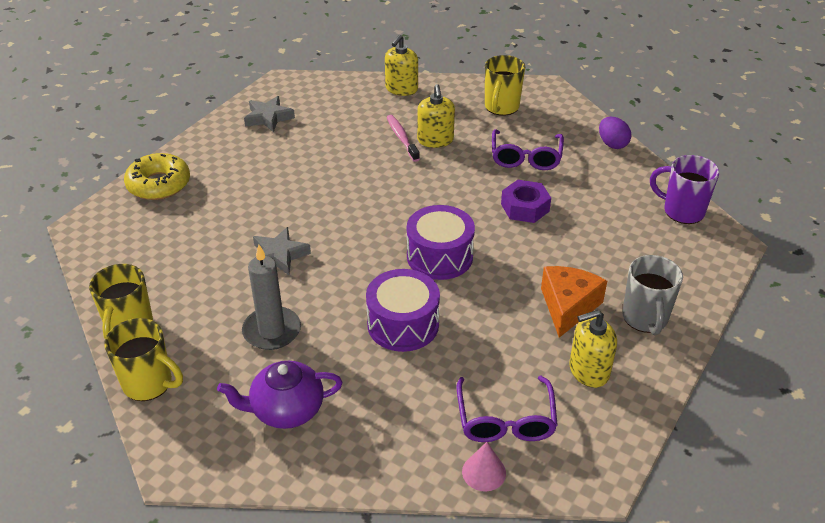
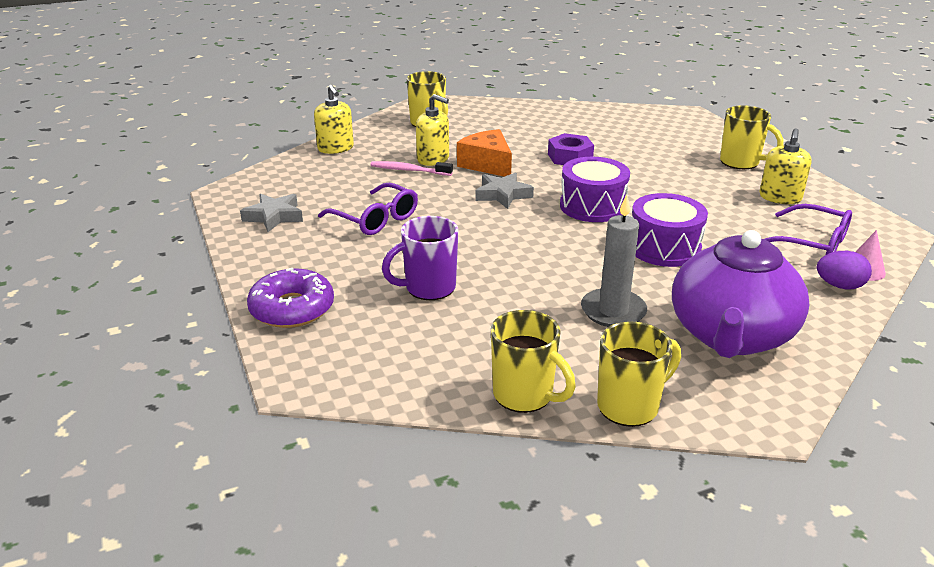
camera: 55 degrees left, 10 degrees down
yellow donut [124,153,190,200] -> purple donut [247,268,334,328]
purple teapot [217,361,343,429] -> purple teapot [672,230,809,358], size x1.64
grey star [253,227,311,275] -> grey star moved to [476,172,534,209]
purple glasses [492,129,564,170] -> purple glasses moved to [318,183,418,235]
orange cheese [541,266,607,338] -> orange cheese moved to [457,129,512,177]
purple egg [599,117,631,149] -> purple egg moved to [817,251,872,290]
grey mug [622,255,683,335] -> yellow mug [720,105,783,169]
purple mug [650,155,720,224] -> purple mug moved to [382,216,459,300]

